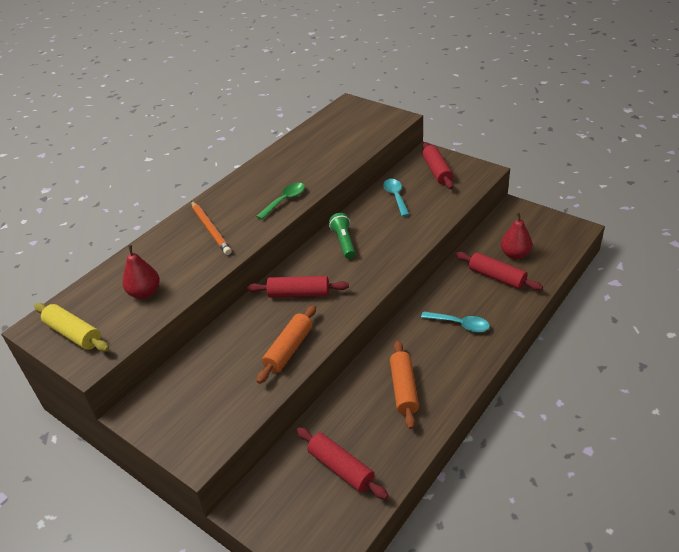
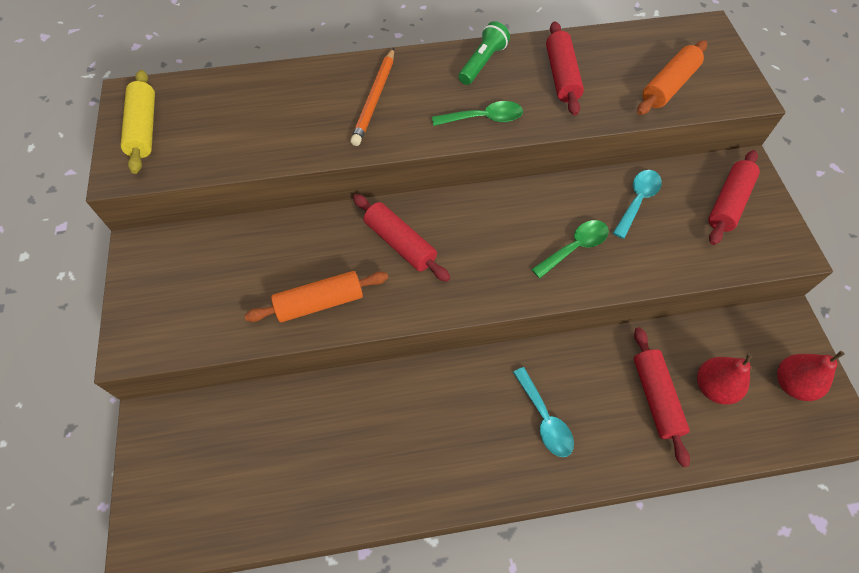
camera: 40 degrees right, 20 degrees up
red pear [122,245,160,299] -> red pear moved to [777,351,845,401]
red rolling pin [296,427,388,500] -> red rolling pin moved to [546,21,584,116]
green flashlight [329,213,355,259] -> green flashlight moved to [458,21,510,85]
orange rolling pin [390,340,419,429] -> orange rolling pin moved to [637,40,707,115]
none -> green spoon [531,220,609,278]

